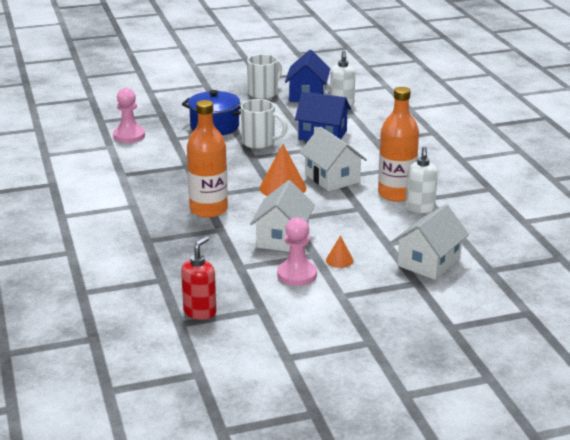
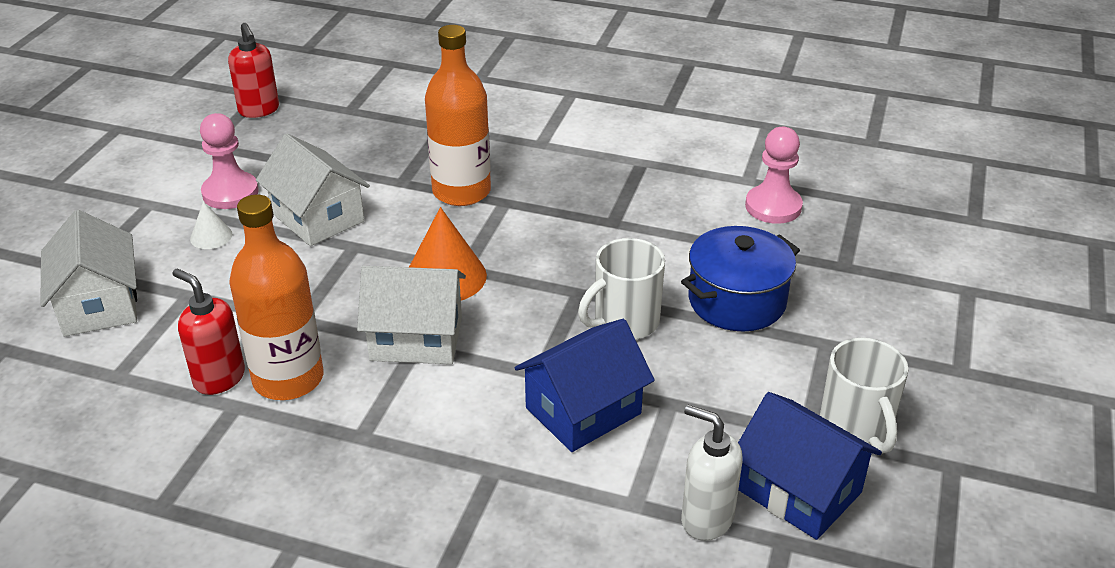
camera: 125 degrees right, 10 degrees up
orange cone [326,235,354,268] -> white cone [190,201,232,249]
white soap dispenser [405,147,438,213] -> red soap dispenser [172,268,245,395]

